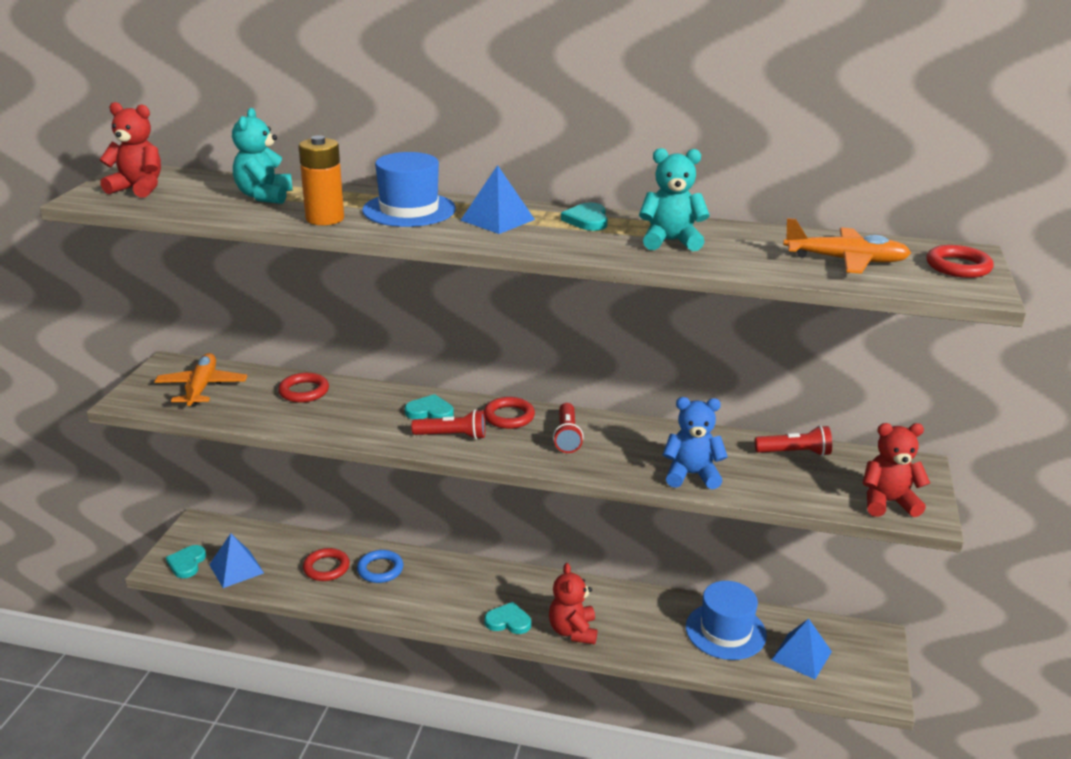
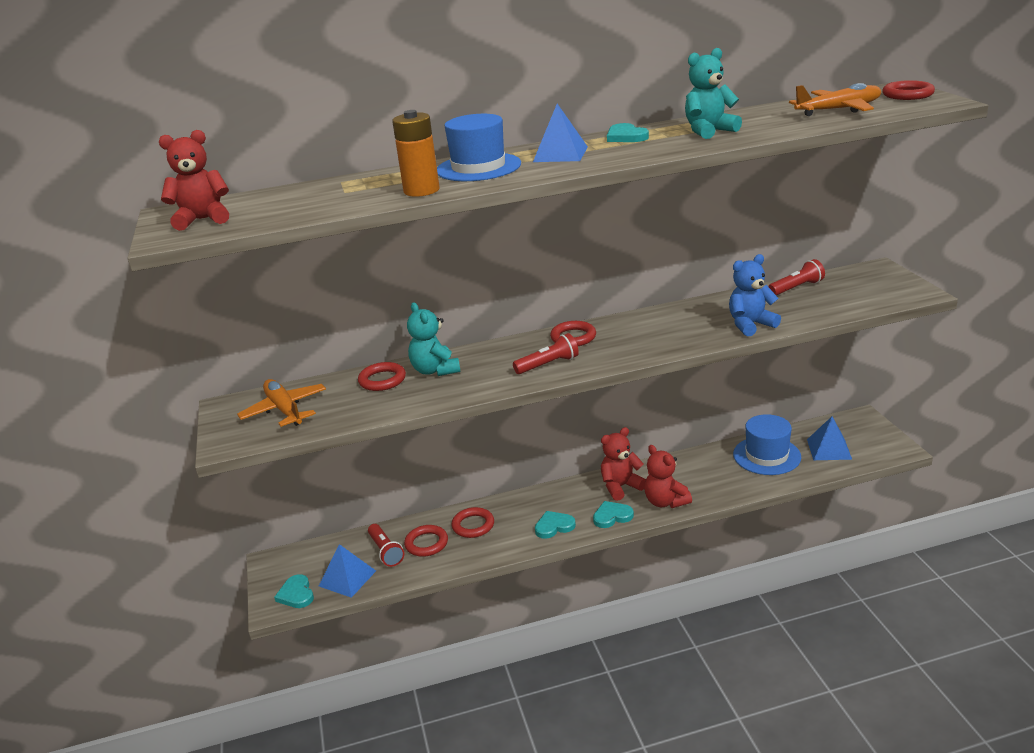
camera: 25 degrees left, 0 degrees up
turquoise teddy bear [232,108,293,204] -> turquoise teddy bear moved to [407,302,460,376]
blue ring [357,550,403,583] -> red ring [452,507,494,538]
turquoise heart [405,394,454,419] -> turquoise heart moved to [535,511,576,539]
red flashlight [553,403,584,453] -> red flashlight moved to [368,524,404,567]
red teddy bear [862,423,930,517] -> red teddy bear moved to [601,427,646,501]

